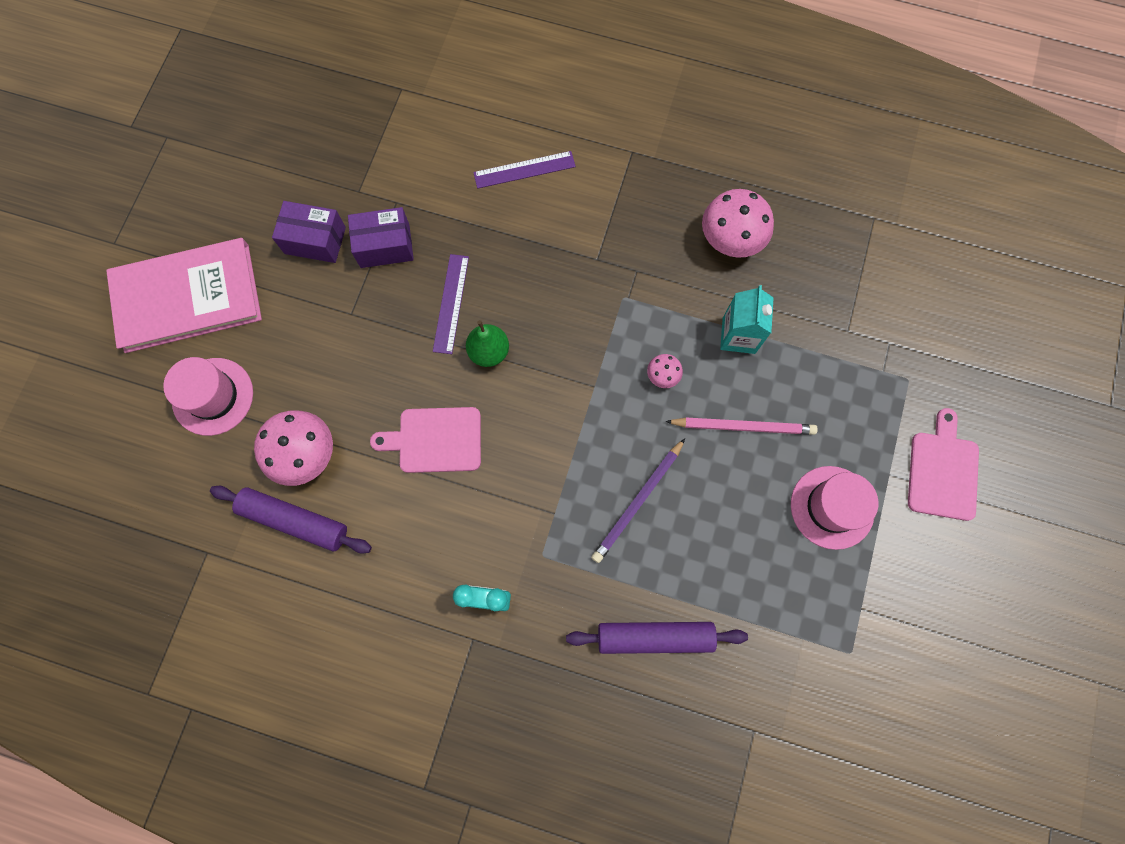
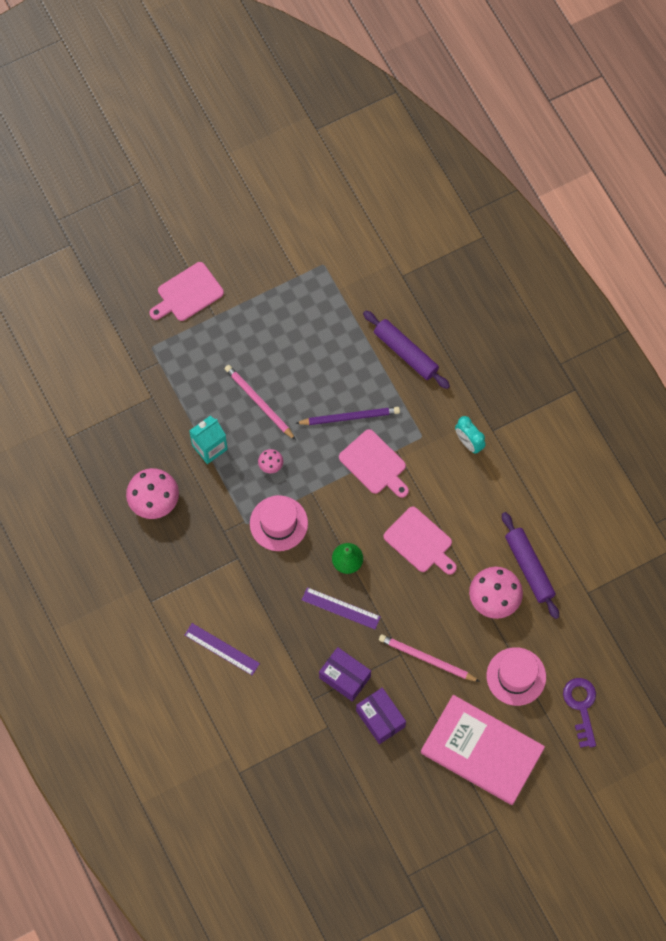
camera: 135 degrees left, 5 degrees down
purple ruler [433,254,469,354] -> purple ruler turned 60 degrees clockwise [302,587,381,629]
pink hat [791,466,879,550] -> pink hat moved to [250,495,308,551]
none -> pink cutting board [339,429,409,498]
none -> pink pencil [379,634,480,682]
none -> purple key [563,678,596,748]

